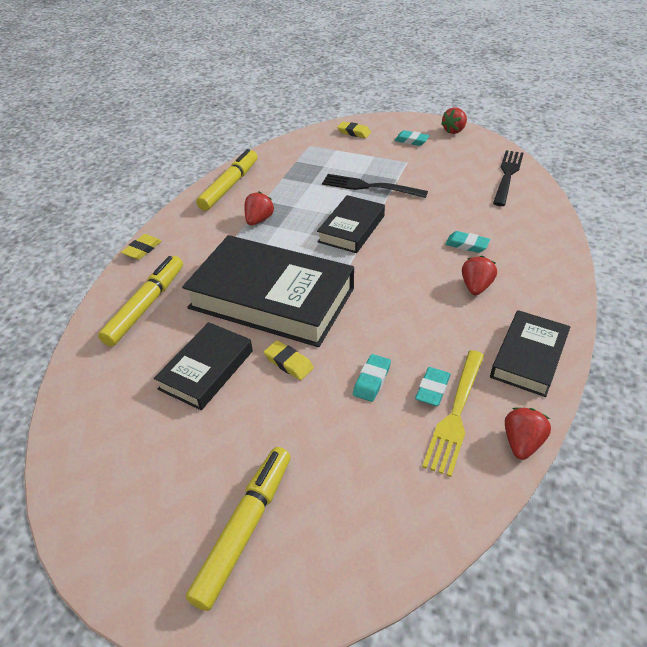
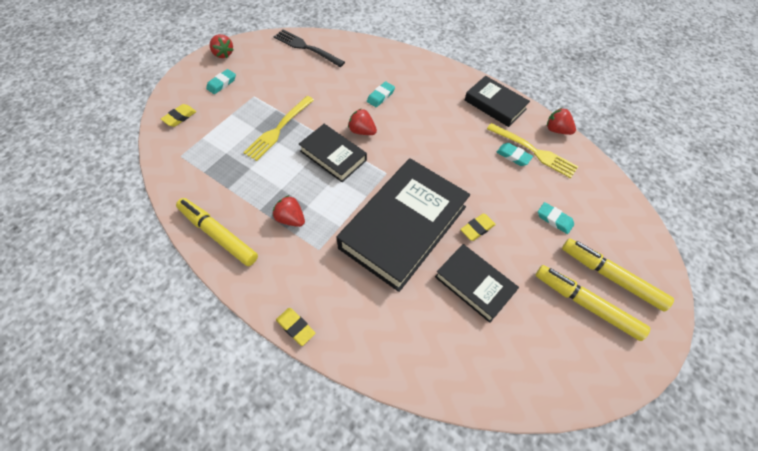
camera: 80 degrees left, 15 degrees up
yellow marker [98,256,183,346] -> yellow marker moved to [535,265,650,341]
black fork [322,174,428,198] -> yellow fork [243,96,314,161]
turquoise eraser [353,354,391,402] -> turquoise eraser moved to [538,202,574,234]
red strawberry [462,256,497,295] -> red strawberry moved to [348,108,377,135]

